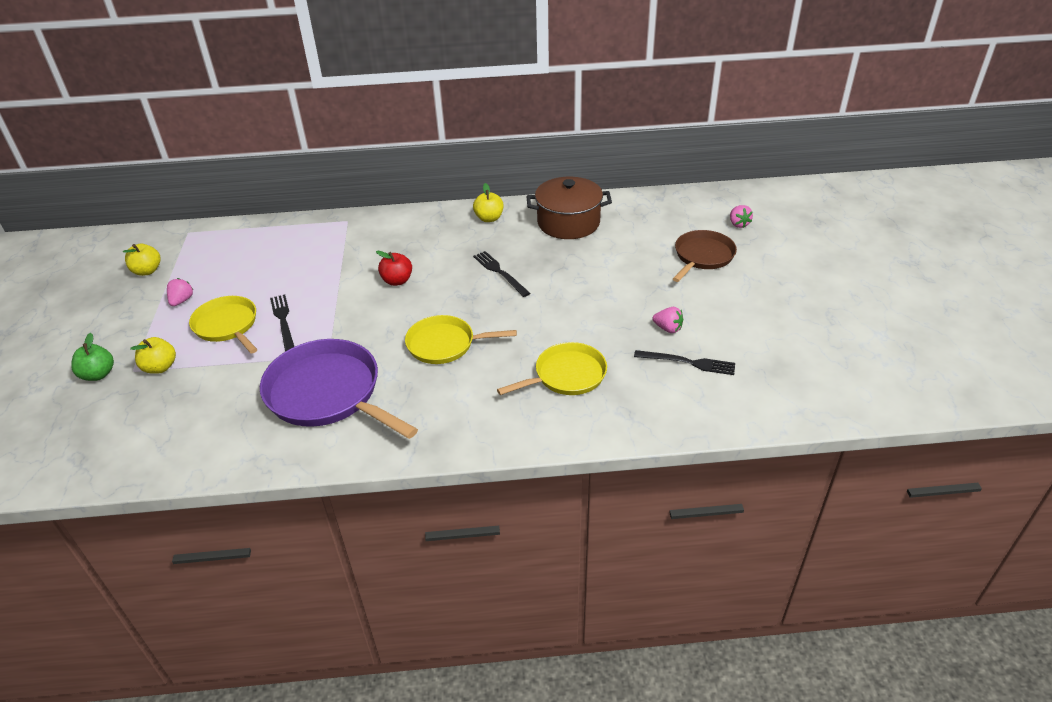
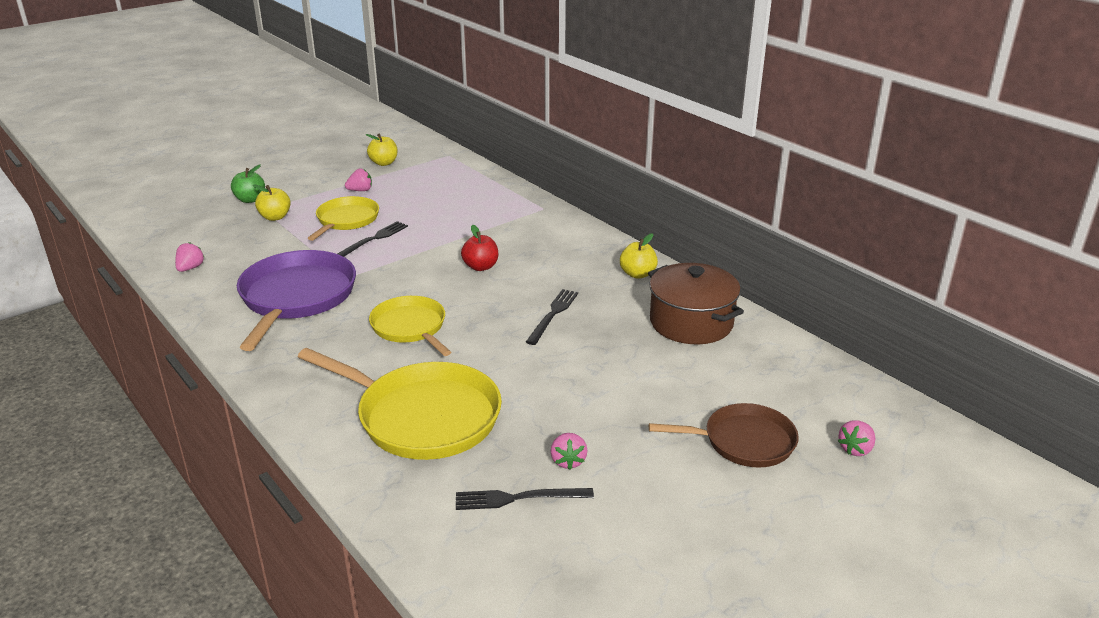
camera: 55 degrees right, 10 degrees down
yellow pan [497,342,607,395] -> yellow pan [298,348,502,460], size x1.61
black fork [634,350,735,375] -> black fork turned 105 degrees clockwise [456,488,594,510]
none -> pink strawberry [175,242,204,272]

